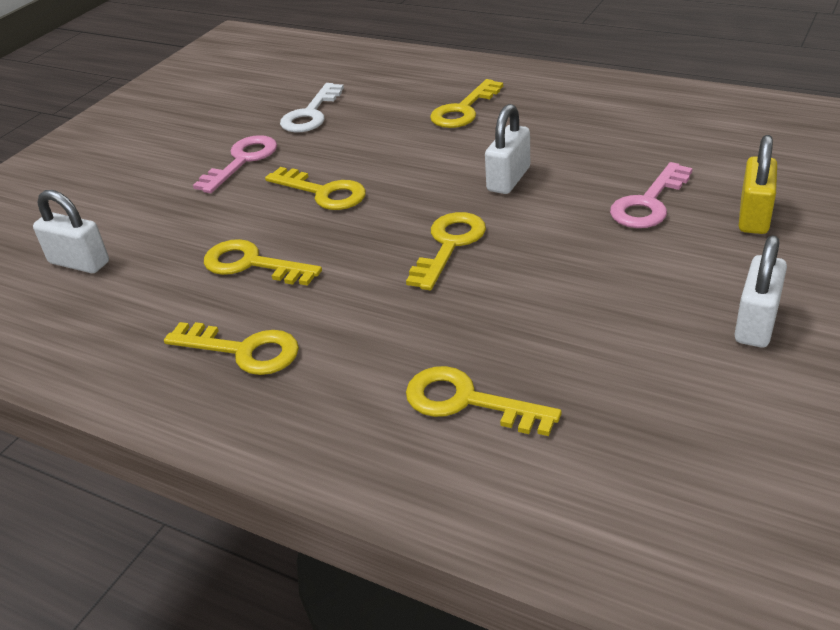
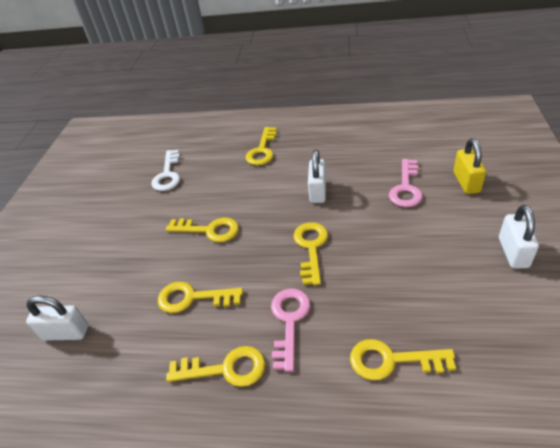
camera: 20 degrees left, 5 degrees up
pink key [193,135,277,193] -> pink key moved to [271,288,310,372]

